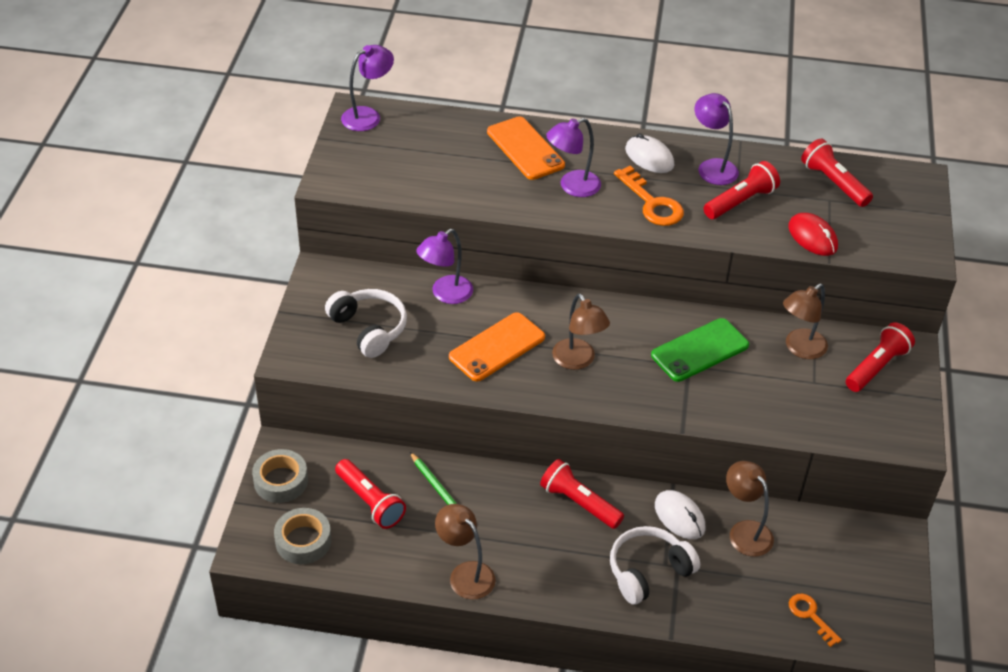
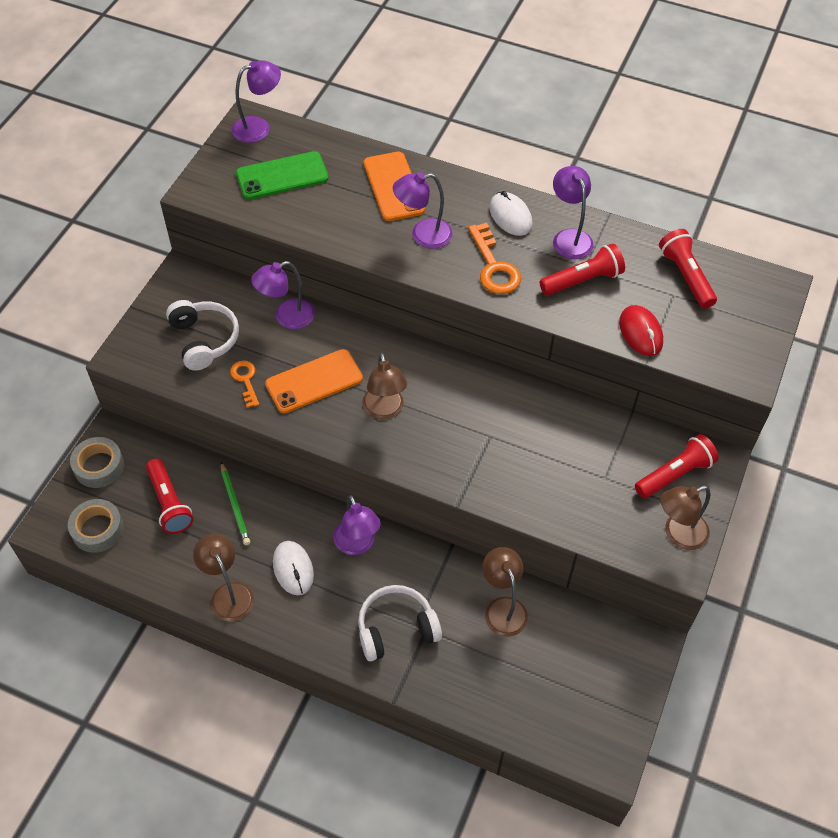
camera: 15 degrees right, 10 degrees up
red flashlight [540,459,624,529] -> purple lamp [333,495,381,555]
green phone [651,318,749,382] -> green phone moved to [236,151,329,199]
white mouse [655,490,705,539] -> white mouse moved to [273,541,314,595]
brown lamp [783,284,828,359] -> brown lamp moved to [661,486,710,550]
orange key [789,594,842,647] -> orange key moved to [230,361,259,408]

